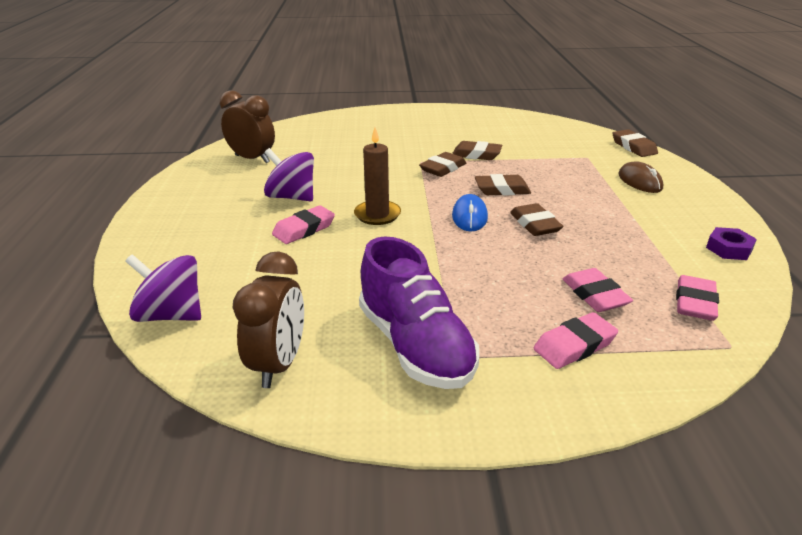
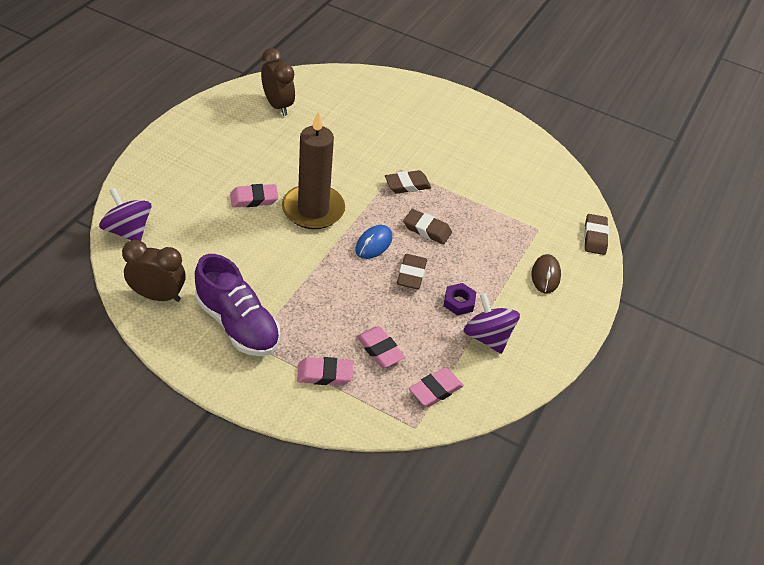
camera: 25 degrees right, 15 degrees up
brown clock [233,251,304,388] -> brown clock turned 120 degrees counterclockwise [122,240,186,302]
purple spinning top [264,148,314,202] -> purple spinning top moved to [464,293,520,354]
brown candle [354,128,401,225] -> brown candle [282,112,345,229], size x1.66
purple shoe [359,236,479,389] -> purple shoe turned 45 degrees counterclockwise [195,254,280,356]
brown eraser [452,141,502,160] -> none
pink eraser [563,268,633,312] -> pink eraser turned 45 degrees counterclockwise [356,326,405,368]
purple nut [706,227,757,260] -> purple nut moved to [443,283,476,315]

